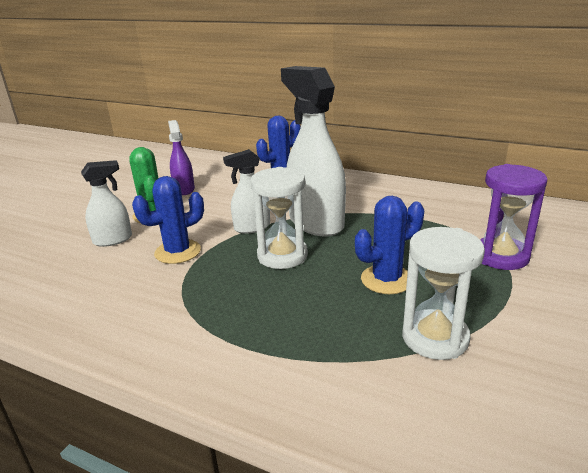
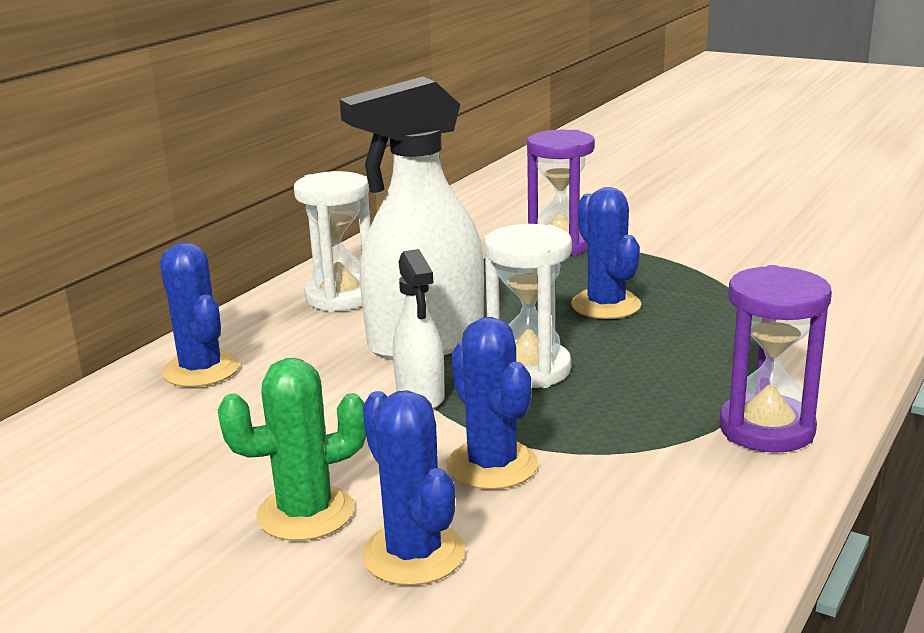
camera: 85 degrees left, 5 degrees down
white spray bottle [81,160,132,247] -> blue cactus [362,390,465,586]
purple spray bottle [168,120,195,195] -> none
white hourglass [402,227,485,360] -> white hourglass moved to [294,171,371,312]
none -> purple hourglass [719,265,832,453]

